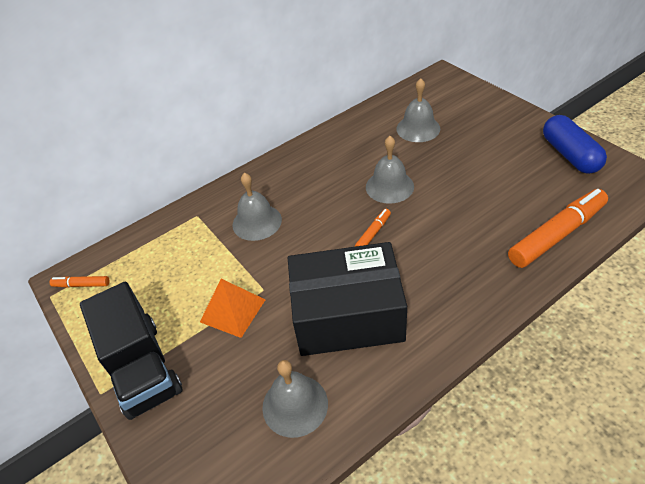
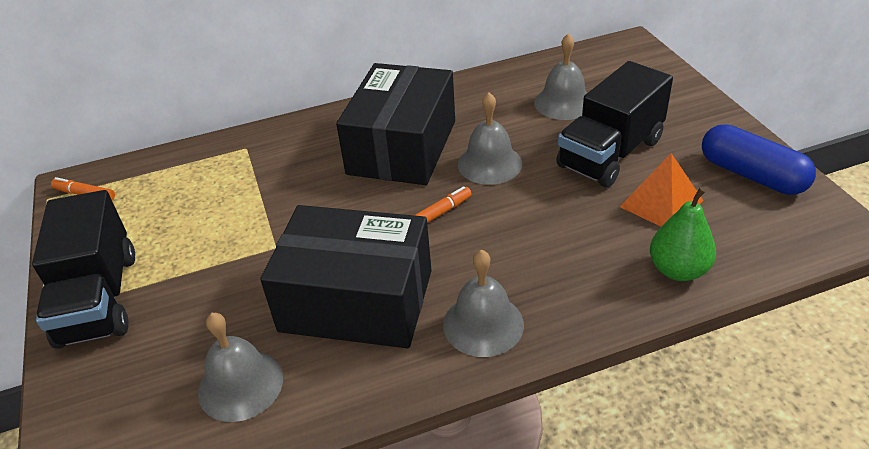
camera: 15 degrees right, 5 degrees down
orange pyramid [200,279,266,338] -> orange pyramid moved to [620,153,703,227]
grey bell [232,173,282,241] -> grey bell moved to [443,249,524,357]
orange marker [508,189,608,268] -> green pear [650,187,716,281]
blue capsule [543,115,607,174] -> blue capsule turned 45 degrees counterclockwise [702,124,816,195]
none -> black box [336,63,455,185]
none -> black truck [556,61,673,187]

